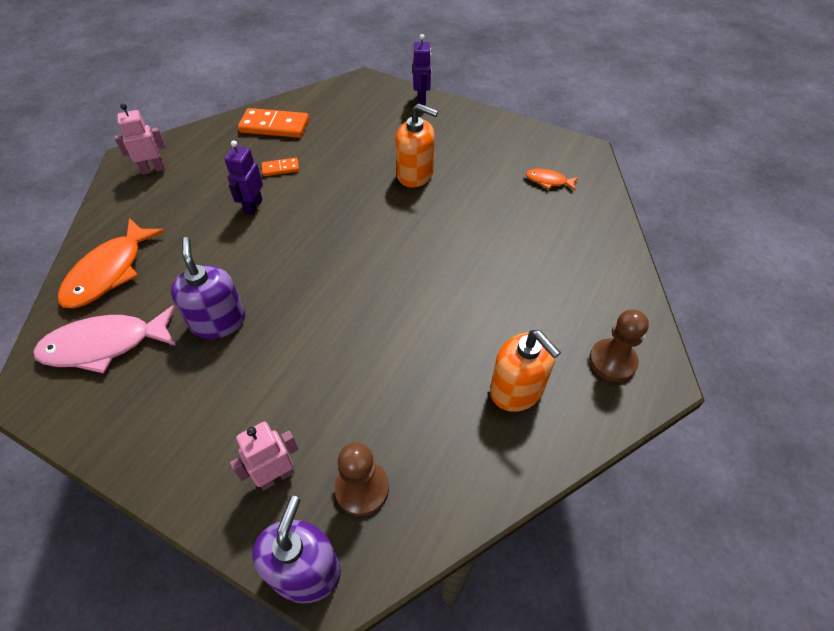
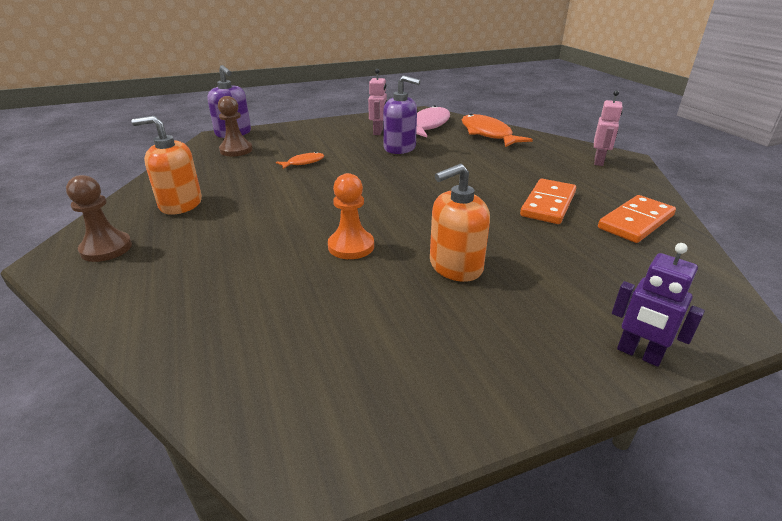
camera: 130 degrees right, 20 degrees down
purple robot [225,140,263,215] -> none
pink robot [230,422,298,490] -> pink robot moved to [368,69,387,135]
orange domino [262,158,299,176] -> orange domino [520,179,576,224], size x1.92
orange fish [526,169,579,191] -> orange fish moved to [276,152,324,169]
none -> orange pawn [328,173,374,259]

